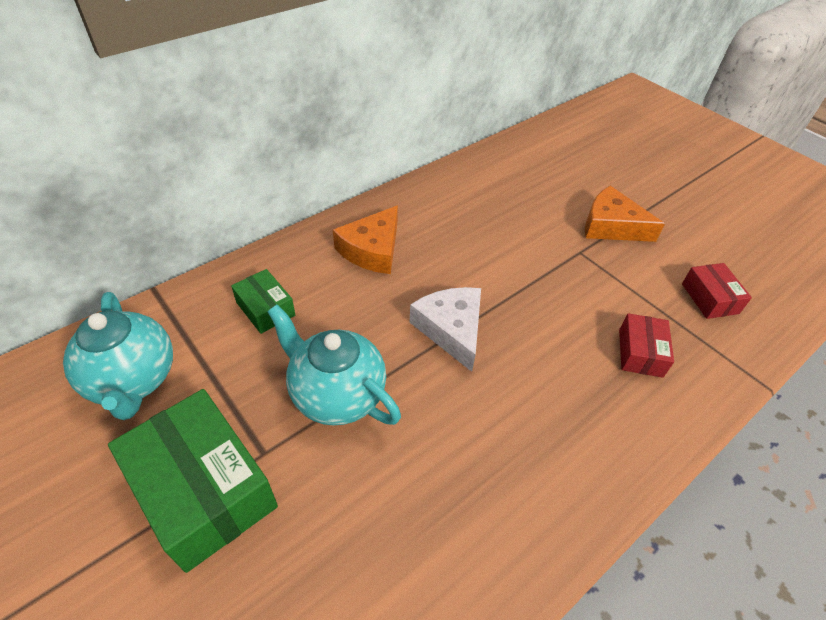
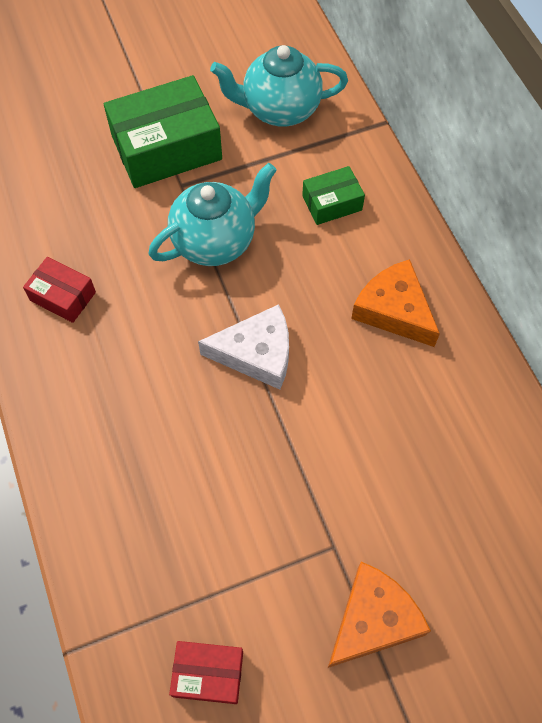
camera: 110 degrees right, 15 degrees up
red box [619,313,674,378] -> red box moved to [23,257,96,323]

